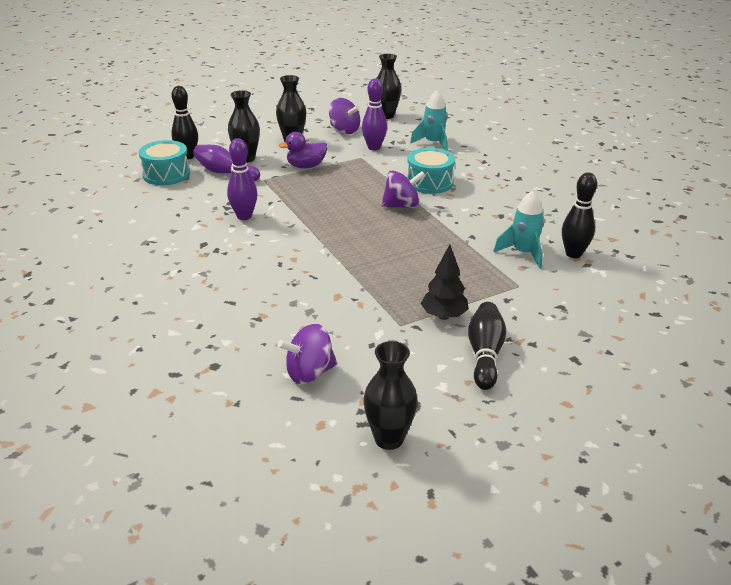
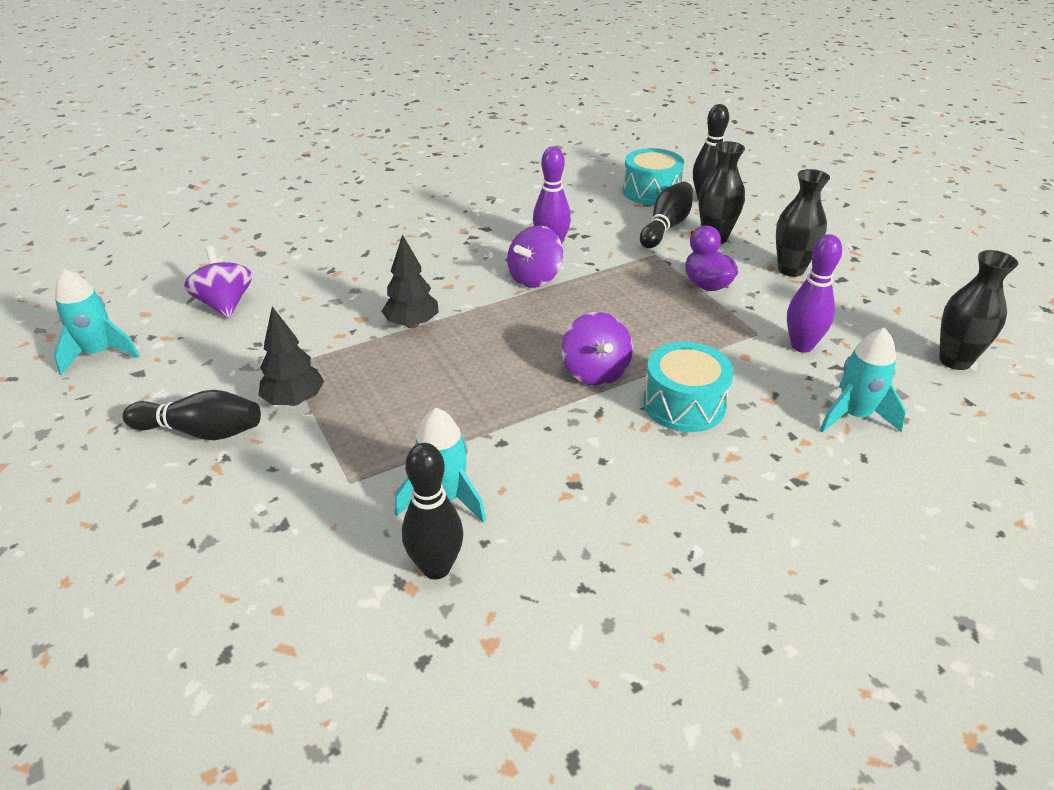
camera: 90 degrees right, 5 degrees up
purple bowling pin [193,145,260,181] -> black bowling pin [640,182,693,248]
purple spinning top [329,98,360,134] -> purple spinning top moved to [507,225,563,288]
black vase [363,341,418,450] -> turquoise rocket [54,269,140,375]
none -> black tree [381,234,439,328]

